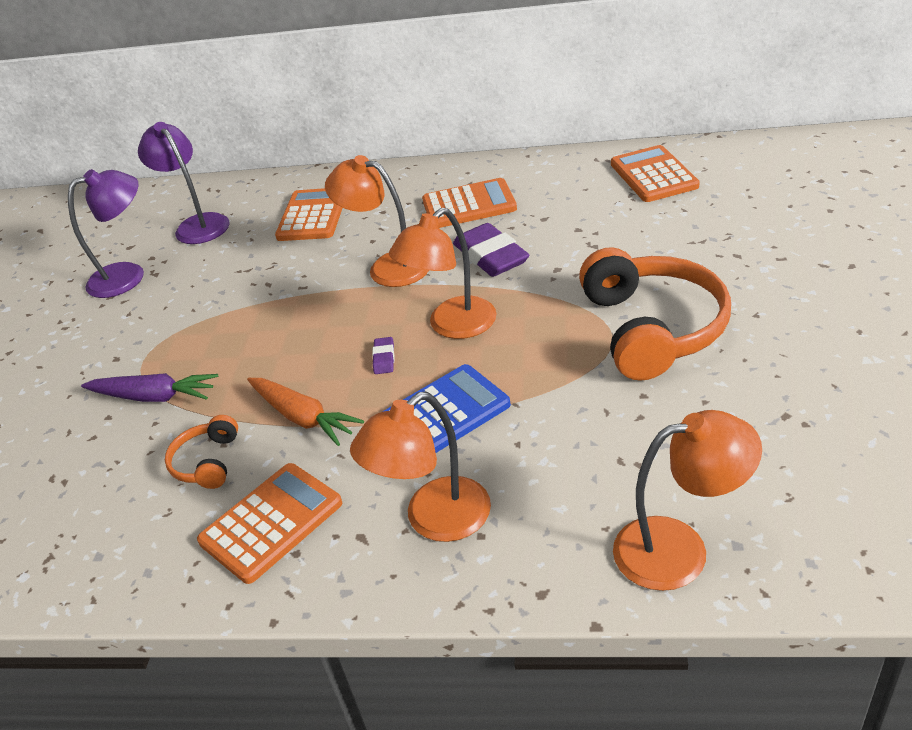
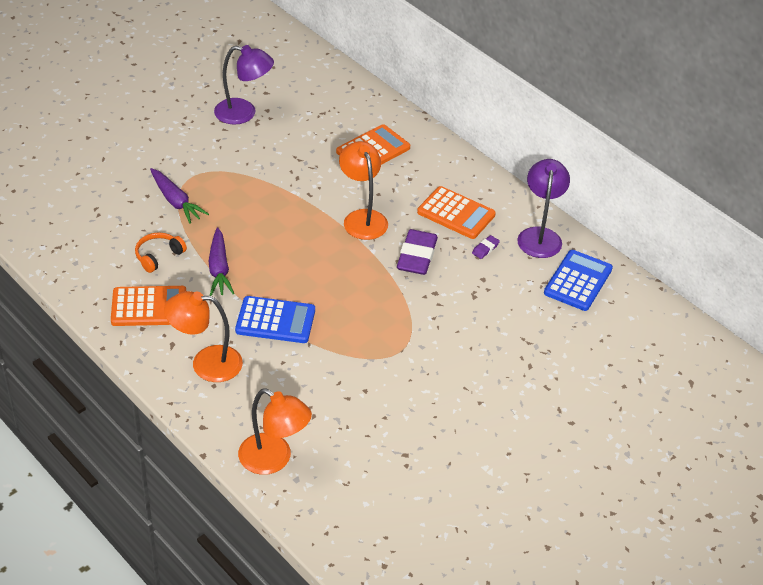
camera: 35 degrees right, 5 degrees up
purple lamp [138,122,230,244] -> purple lamp moved to [517,159,570,258]
orange carrot [247,378,364,446] -> purple carrot [208,227,234,296]
purple eraser [372,337,394,374] -> purple eraser moved to [472,235,500,259]
orange lamp [389,208,497,339] -> none
orange headphones [579,247,731,381] -> none
orange calculator [611,145,700,202] -> blue calculator [544,250,613,311]

